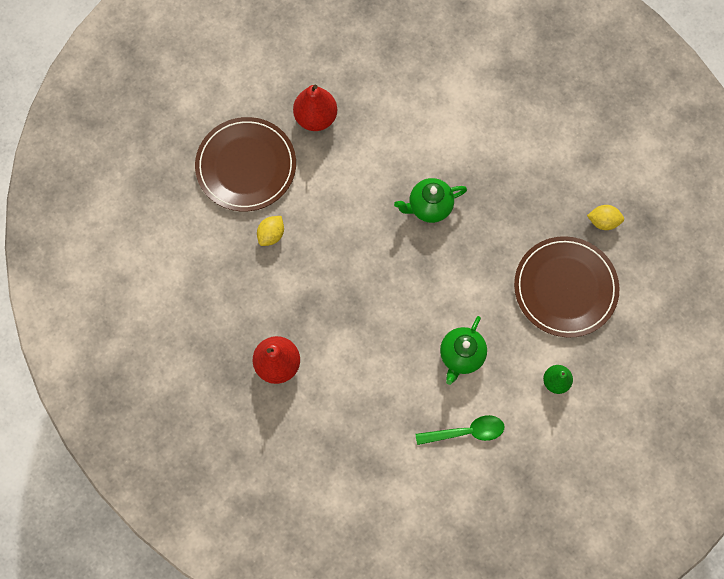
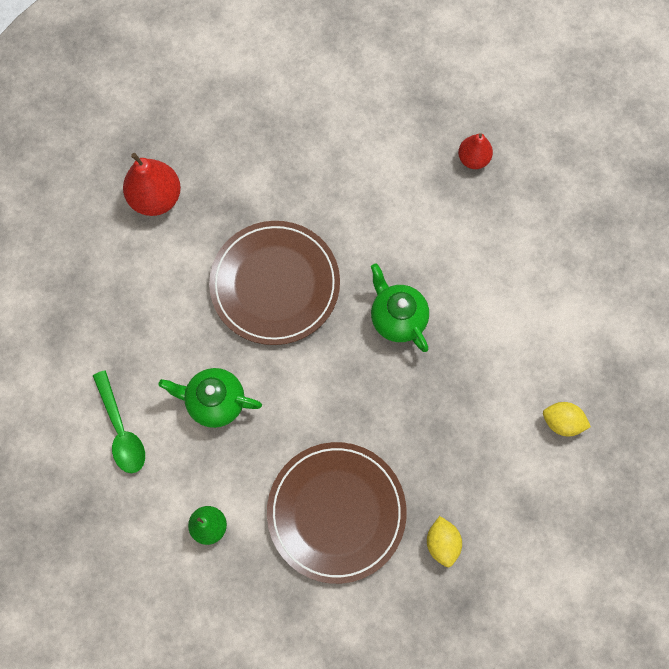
camera: 75 degrees right, 0 degrees up
brown plate [195,117,296,211] -> brown plate moved to [209,221,340,345]
yellow lemon [257,216,284,246] -> yellow lemon moved to [543,402,591,436]
red pear [293,85,337,131] -> red pear [458,133,493,169], size x0.62

